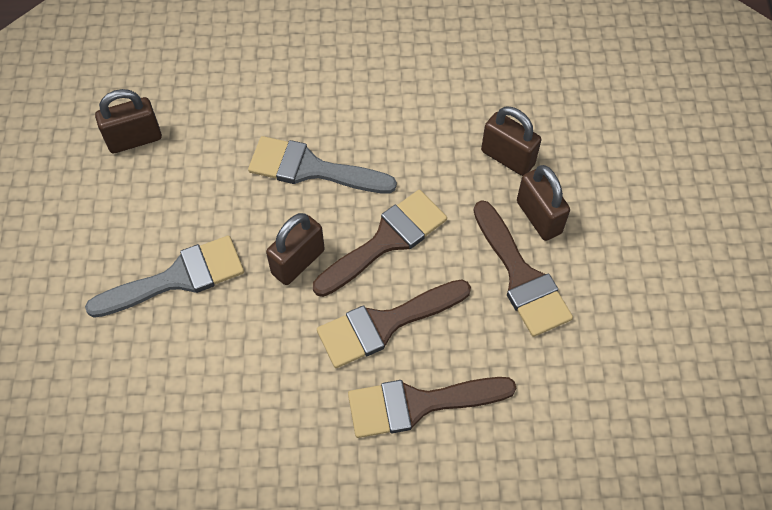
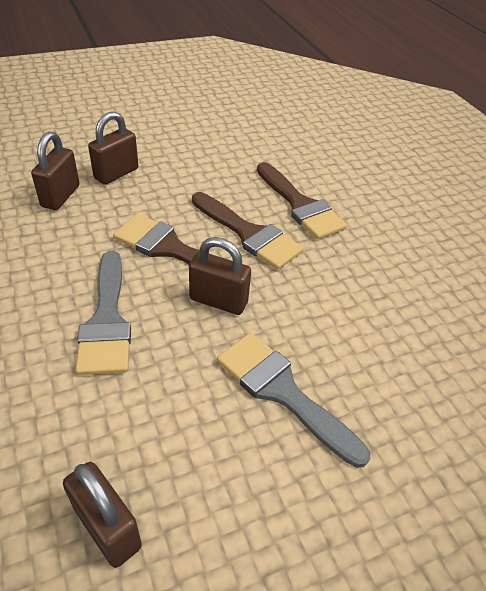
camera: 115 degrees left, 15 degrees down
brown brush [473,200,573,337] -> none

